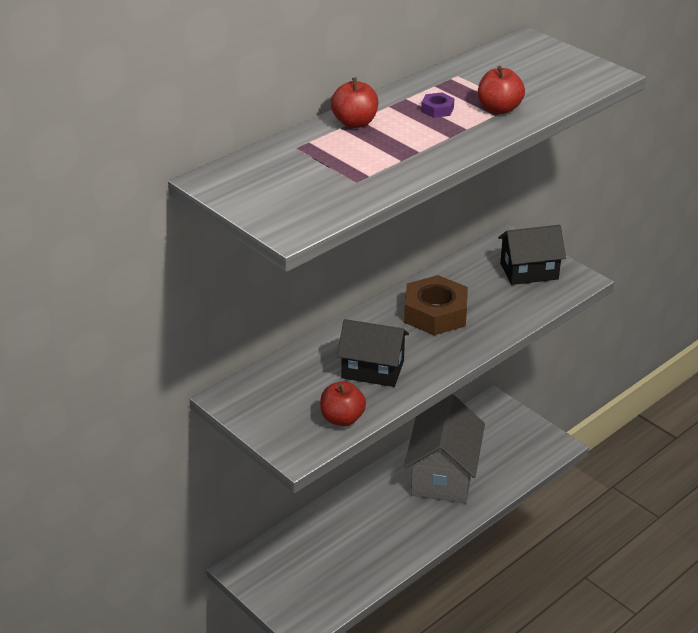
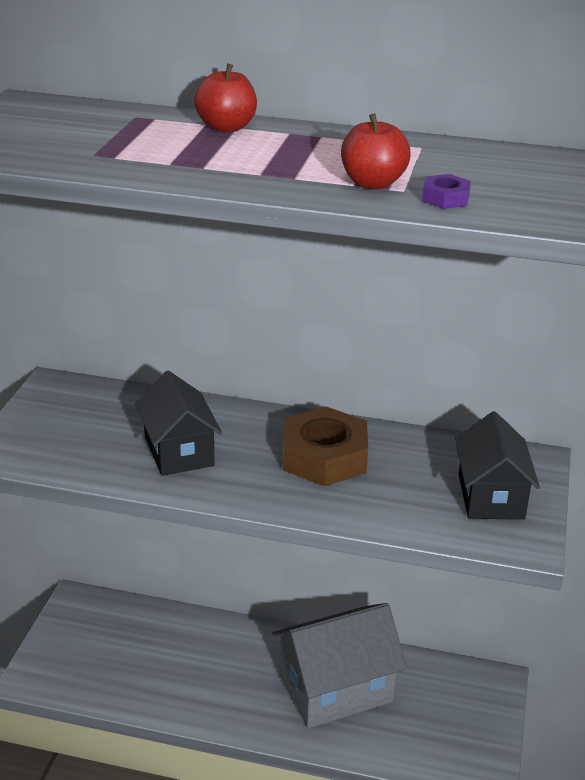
camera: 55 degrees right, 5 degrees down
red apple [320,381,366,426] -> none
purple nut [421,92,454,118] -> purple nut moved to [422,174,471,209]
black house [498,225,566,285] -> black house turned 45 degrees clockwise [455,411,540,520]

